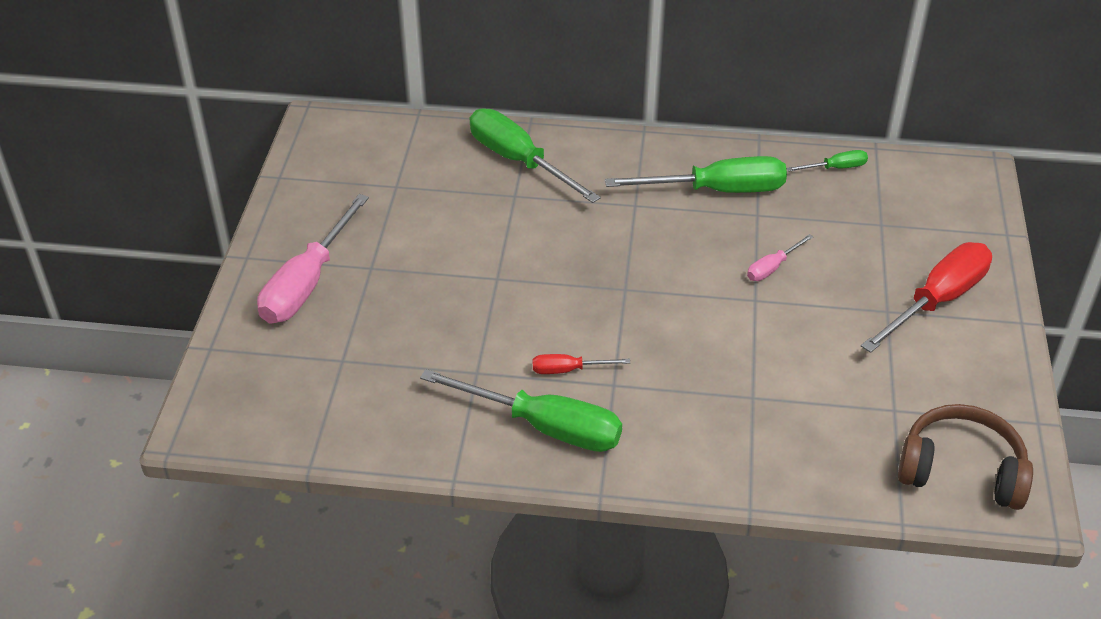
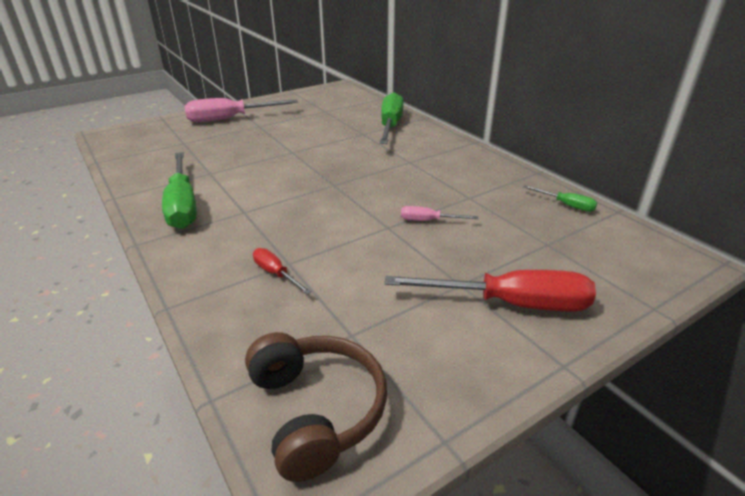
camera: 50 degrees right, 10 degrees down
red screwdriver [533,354,630,374] -> red screwdriver moved to [253,248,312,294]
green screwdriver [605,156,787,193] -> none

